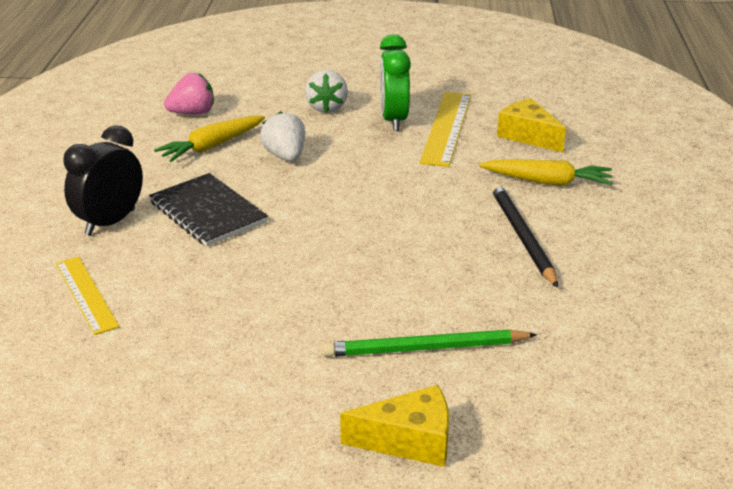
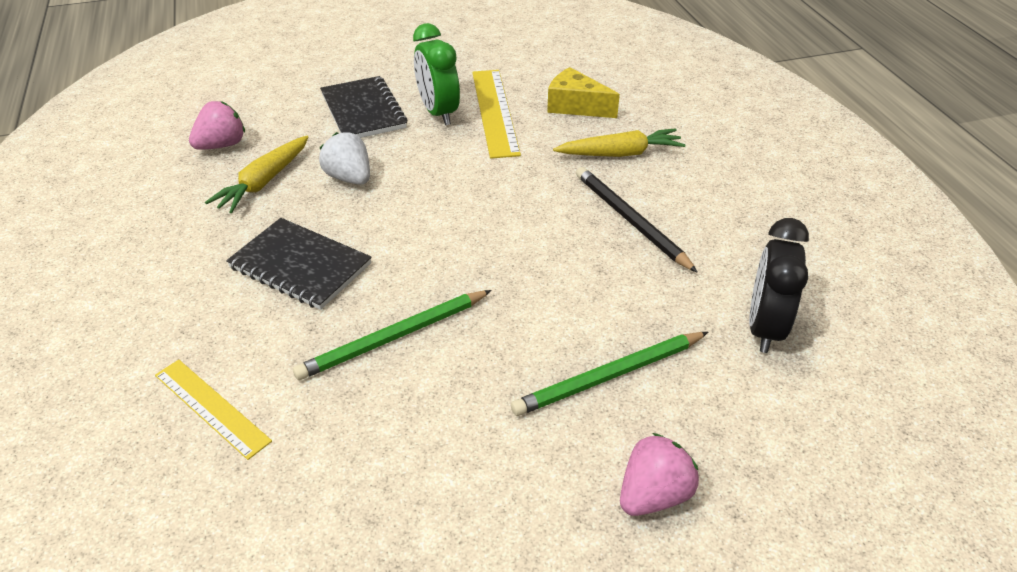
camera: 20 degrees left, 10 degrees up
black clock [63,125,143,236] -> black clock moved to [749,218,809,353]
white strawberry [305,70,348,113] -> black notebook [320,76,407,138]
yellow cheese [340,385,449,467] -> pink strawberry [620,433,699,516]
none -> green pencil [293,290,492,380]

